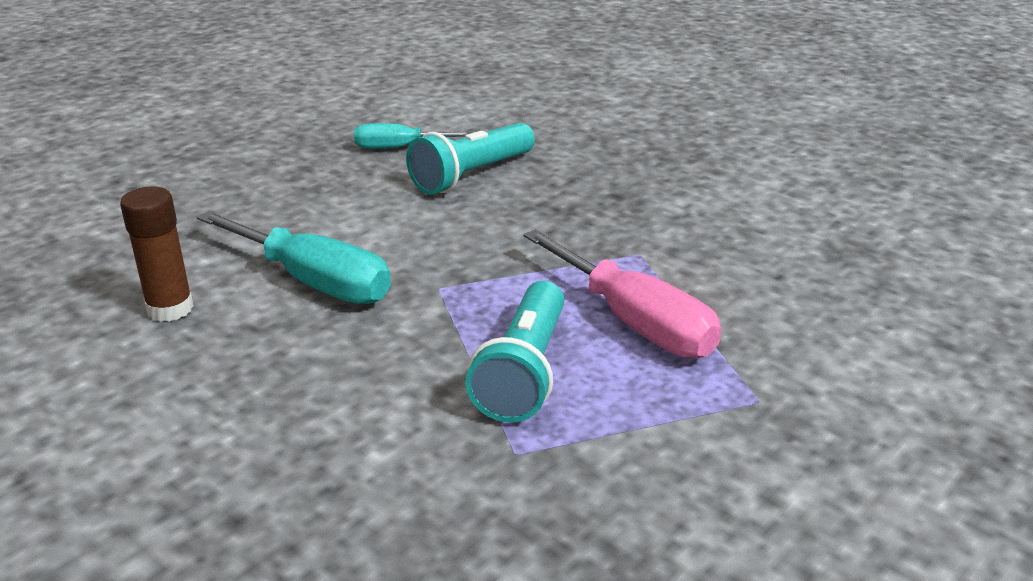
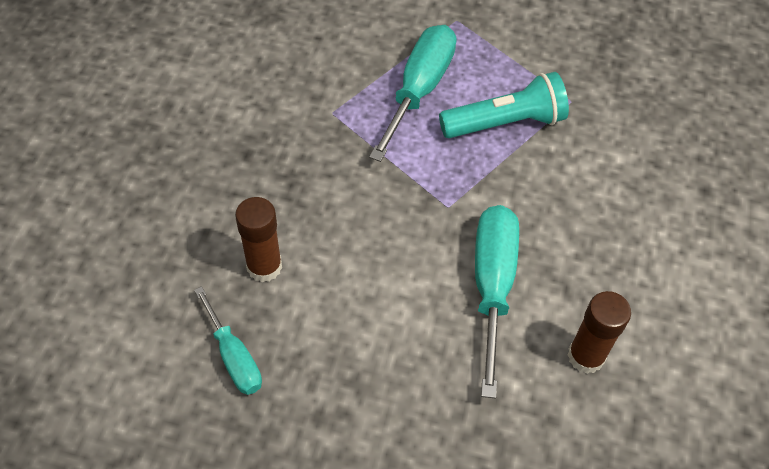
camera: 120 degrees left, 25 degrees up
turquoise flashlight [406,123,535,194] -> brown glue stick [235,197,282,282]
pink screwdriver [523,229,721,358] -> turquoise screwdriver [369,25,457,162]

